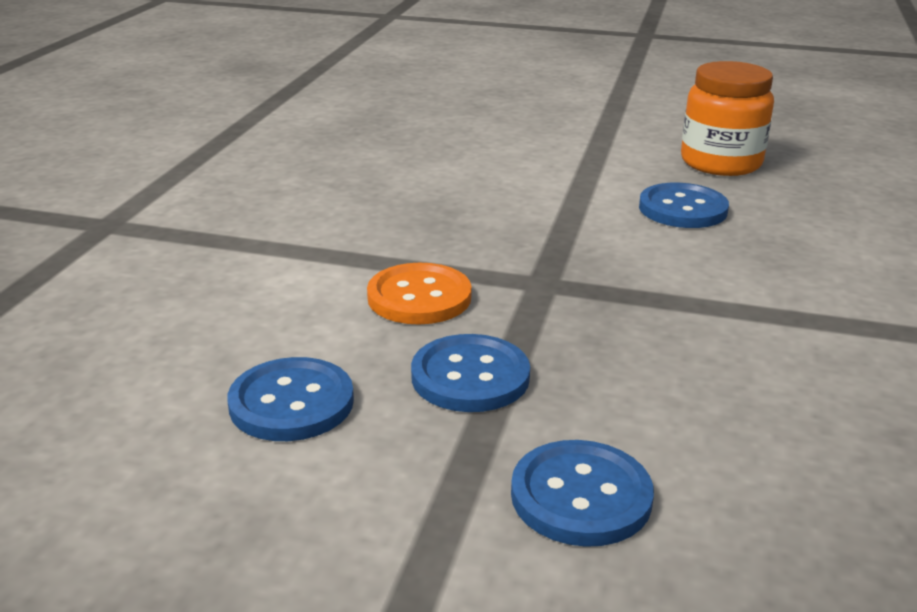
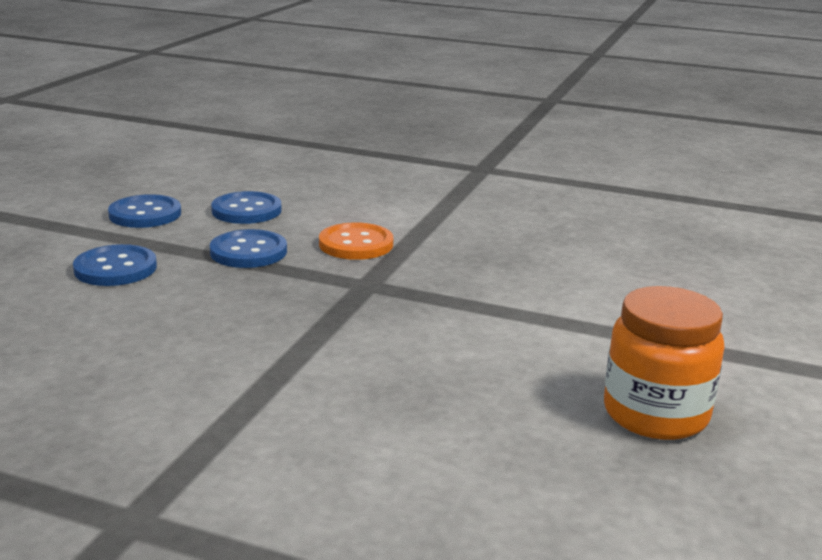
camera: 95 degrees right, 5 degrees down
blue button [639,183,729,228] -> blue button moved to [108,194,181,228]

